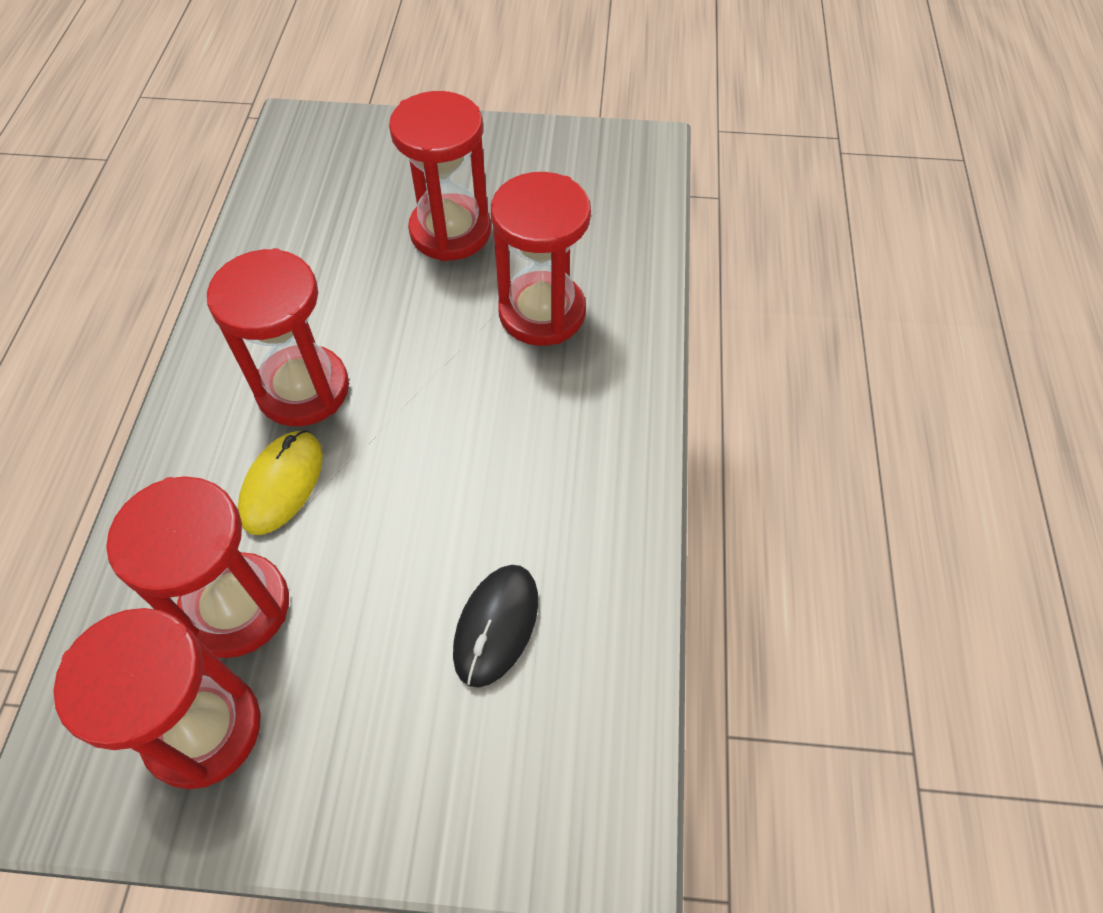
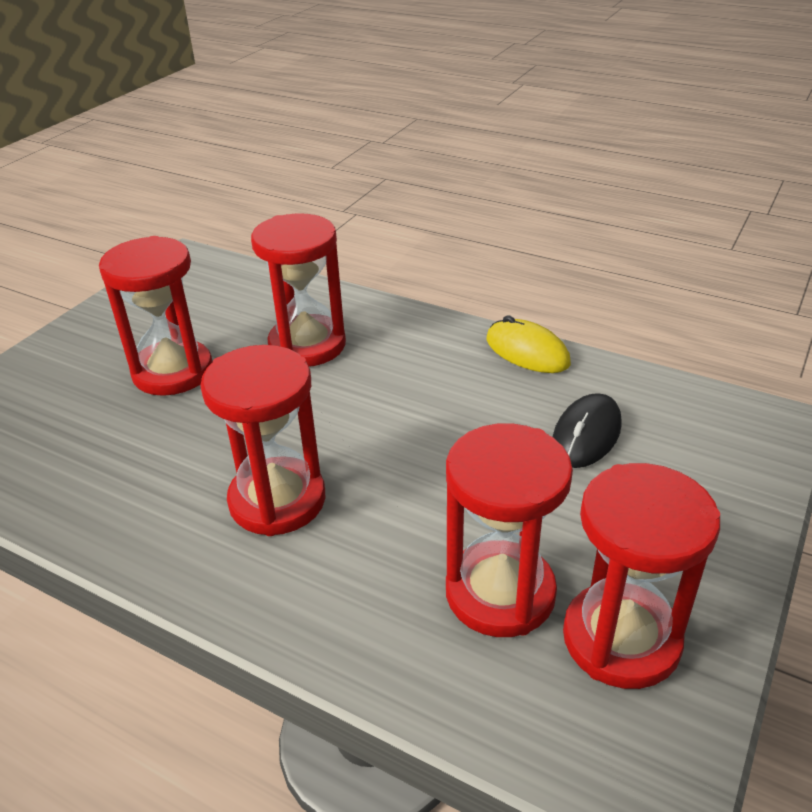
camera: 65 degrees left, 20 degrees down
yellow mouse [238,430,323,535] -> yellow mouse moved to [486,315,571,373]
black mouse [453,565,538,688] -> black mouse turned 75 degrees clockwise [553,393,622,468]

